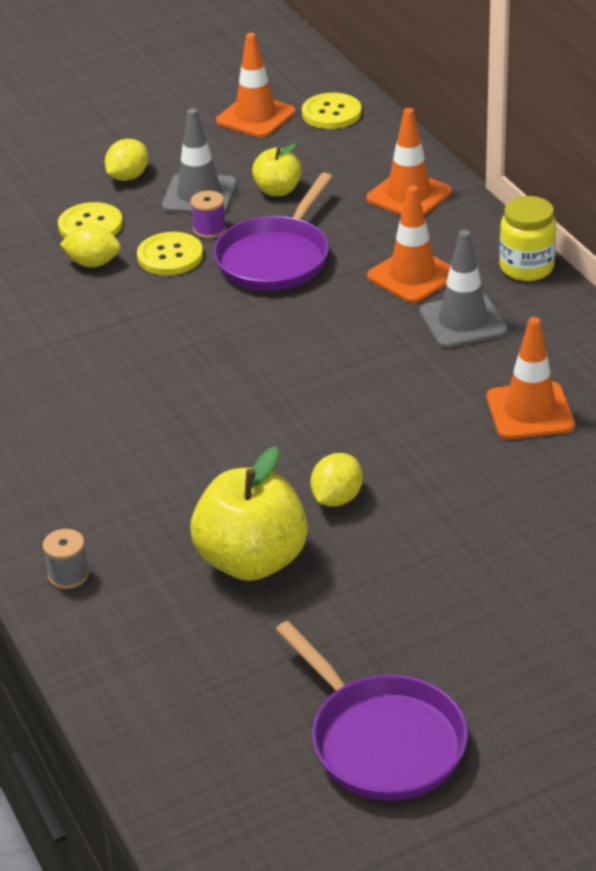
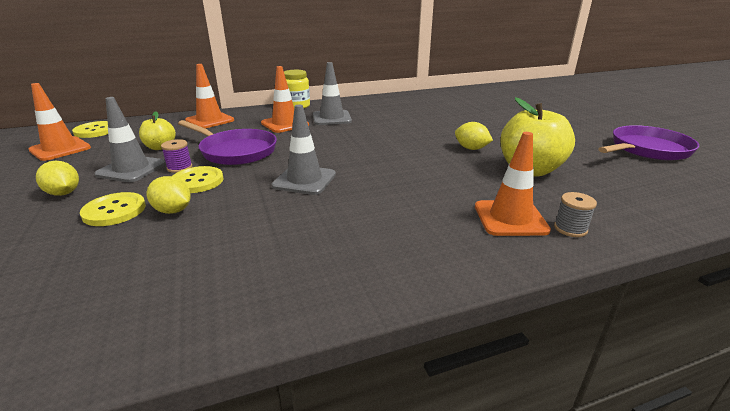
camera: 85 degrees left, 10 degrees down
yellow lemon [60,224,121,267] -> yellow lemon turned 75 degrees counterclockwise [147,176,191,214]
orange traffic cone [486,317,575,440] -> orange traffic cone moved to [475,132,551,236]
none -> grey traffic cone [272,104,336,195]

